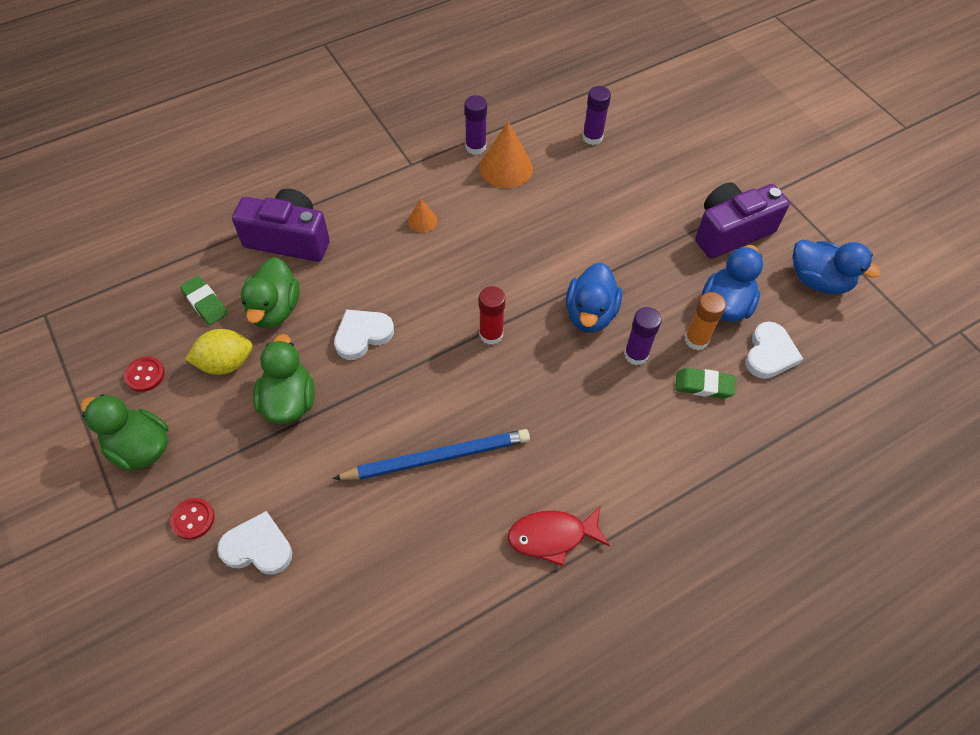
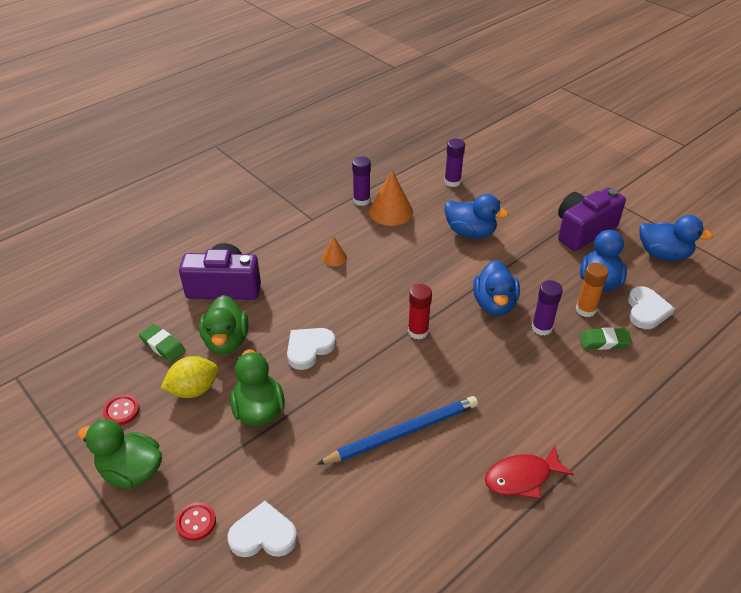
camera: 10 degrees left, 15 degrees down
none -> blue duck [444,194,509,239]

